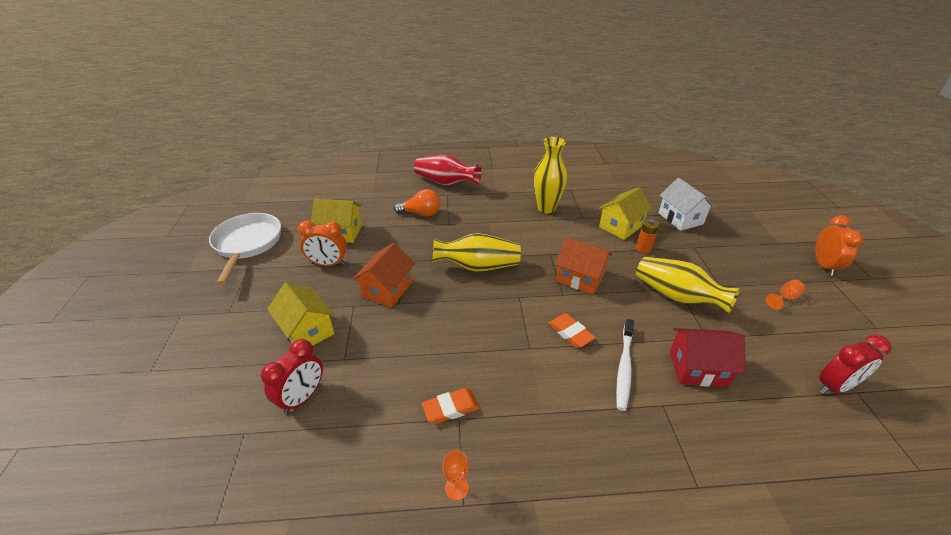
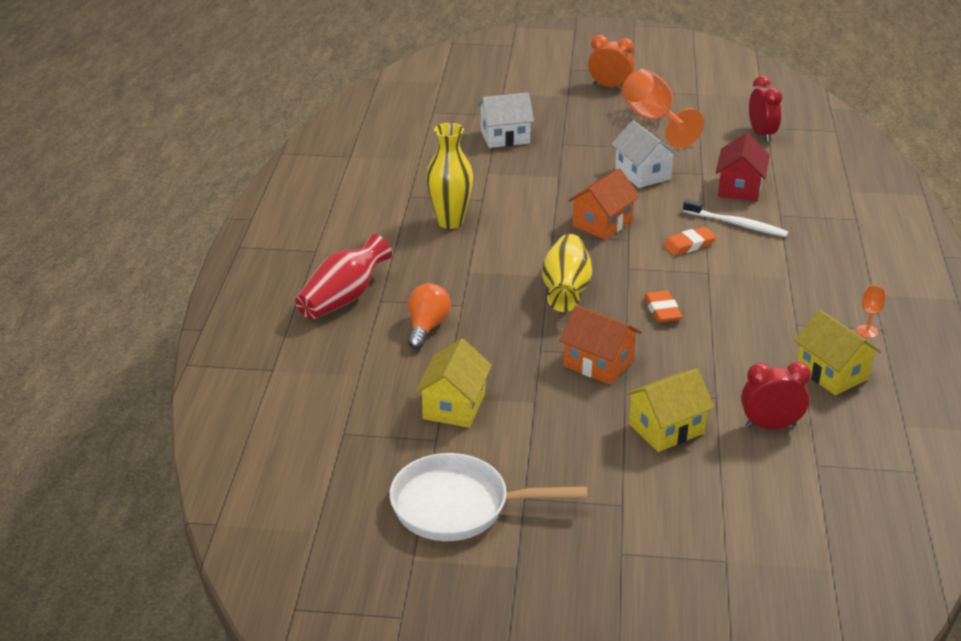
camera: 80 degrees left, 5 degrees down
red clock [261,339,323,414] -> red clock turned 45 degrees counterclockwise [741,362,811,429]
orange clock [298,221,347,266] -> none
orange eraser [422,388,480,424] -> orange eraser moved to [644,291,682,323]
yellow house [598,187,653,240] -> yellow house moved to [794,310,881,395]
orange battery [636,219,659,254] -> none
yellow vase [636,257,740,313] -> white house [611,120,679,188]
orange goblet [766,280,805,310] -> orange goblet [622,69,704,148], size x2.45

